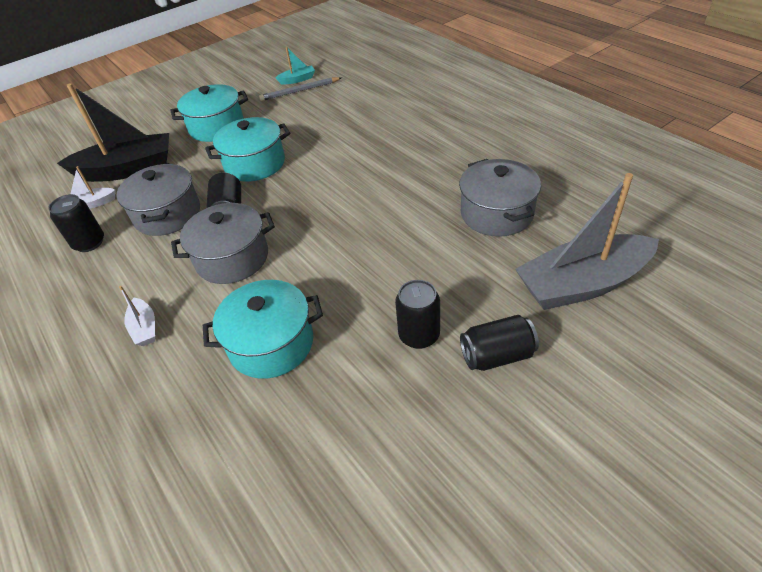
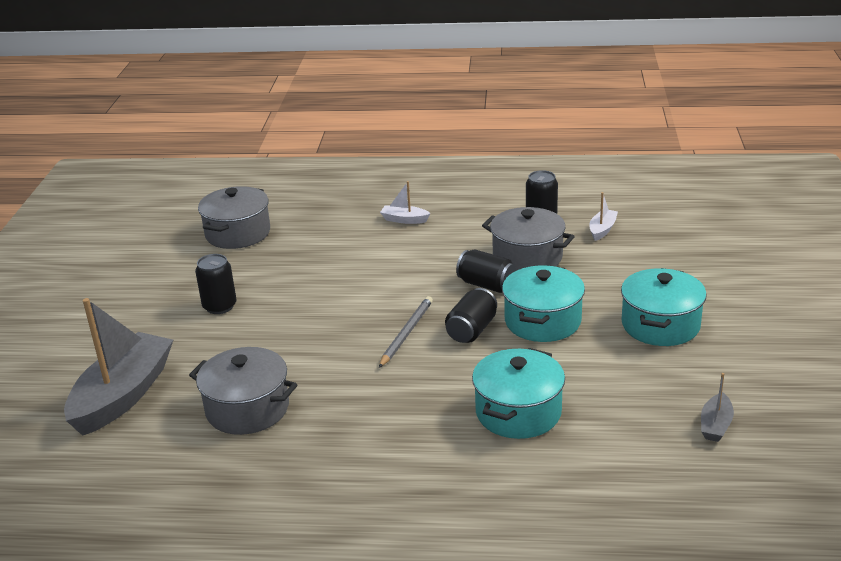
camera: 130 degrees right, 15 degrees down
black boat [57,83,169,182] -> none
grey pot [171,203,275,284] -> grey pot moved to [198,186,270,249]
turquoise pot [203,280,323,379] -> turquoise pot moved to [472,348,565,439]
grey pencil [259,77,341,101] -> grey pencil moved to [379,296,433,368]
turquoise boat [275,47,315,85] -> grey boat [701,373,734,442]
black can [460,315,539,371] -> black can moved to [445,288,497,343]

